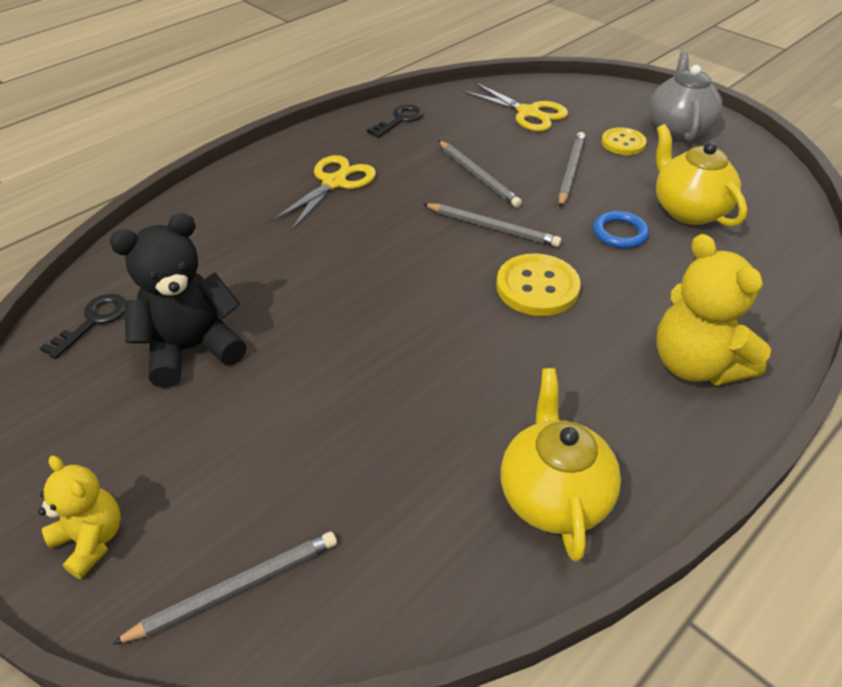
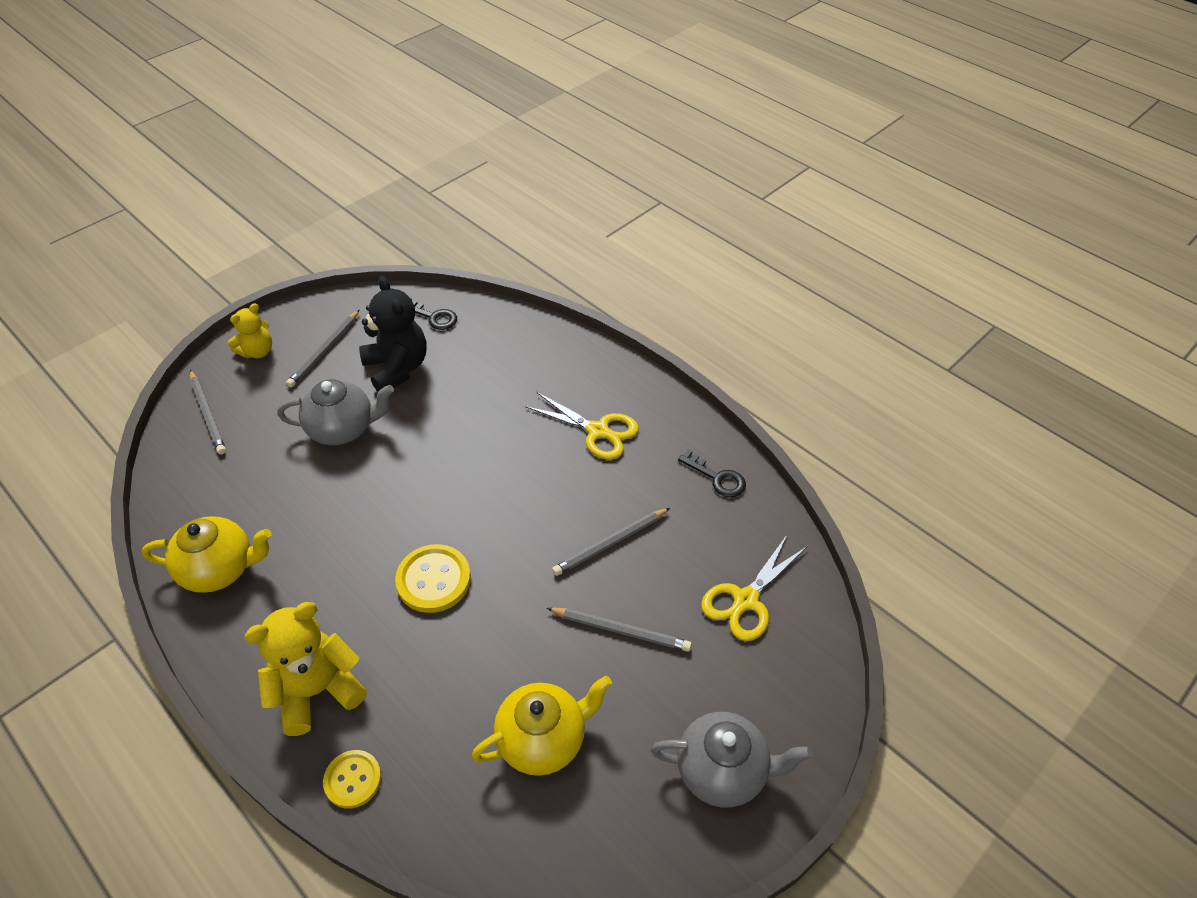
camera: 90 degrees right, 5 degrees up
grey pencil [423,203,562,247] -> grey pencil moved to [286,310,359,387]
blue ring [593,211,649,248] -> none
yellow button [601,128,647,155] -> yellow button moved to [323,750,382,809]
none -> grey teapot [277,379,394,445]

